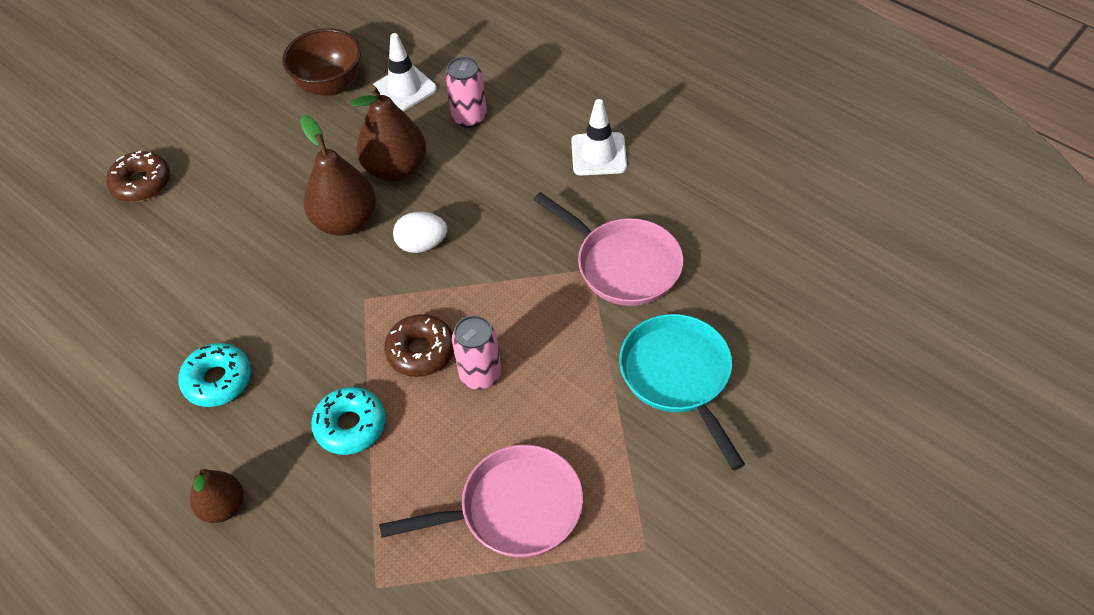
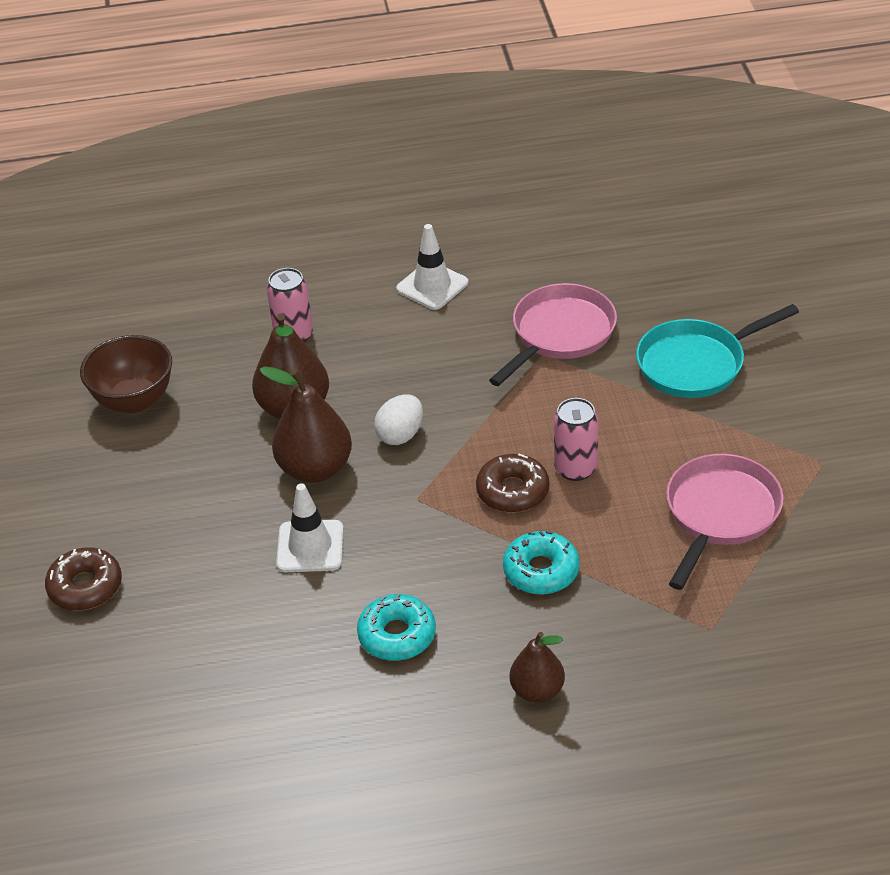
camera: 50 degrees left, 10 degrees down
white traffic cone [373,33,437,111] -> white traffic cone moved to [276,483,344,572]
pink pan [533,192,683,306] -> pink pan turned 45 degrees counterclockwise [489,283,617,386]
turquoise pan [619,314,745,470] -> turquoise pan turned 45 degrees counterclockwise [636,304,799,398]

